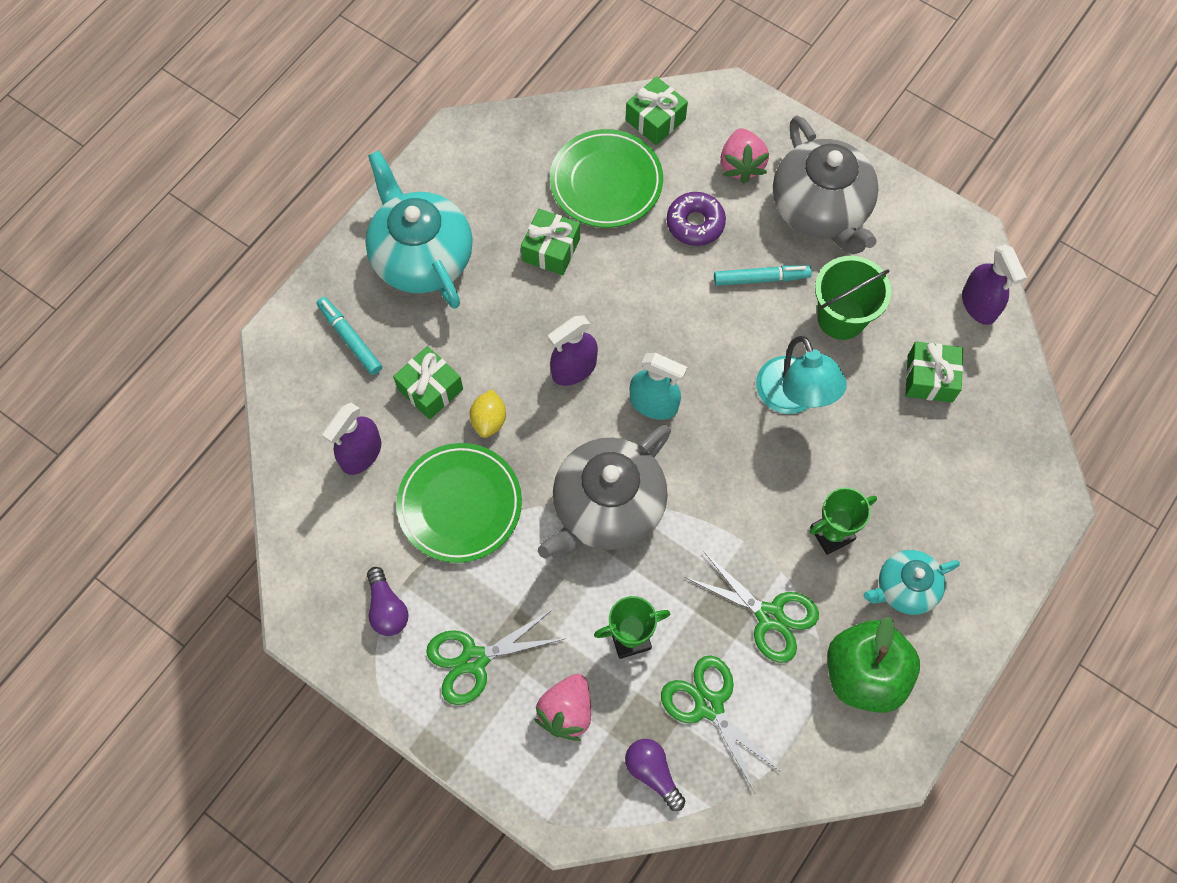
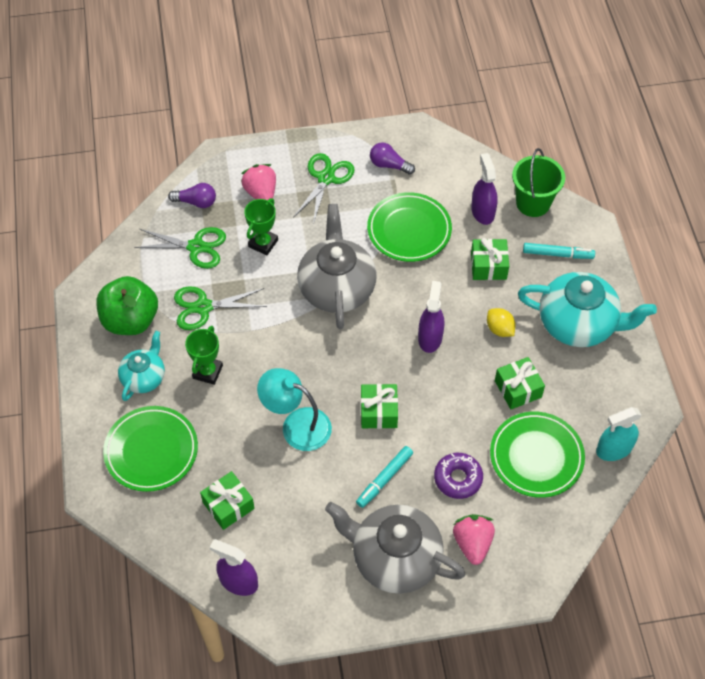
camera: 135 degrees right, 10 degrees down
yellow lemon [470,389,506,438] -> yellow lemon moved to [487,308,516,337]
green gift [625,76,688,145] -> green gift moved to [361,384,398,429]
turquoise spray bottle [630,353,687,420] -> turquoise spray bottle moved to [596,407,642,461]
pink strawberry [720,128,769,183] -> pink strawberry turned 45 degrees clockwise [453,514,495,565]
green bucket [815,256,891,340] -> green bucket moved to [512,148,565,217]
none -> green plate [103,406,198,492]

